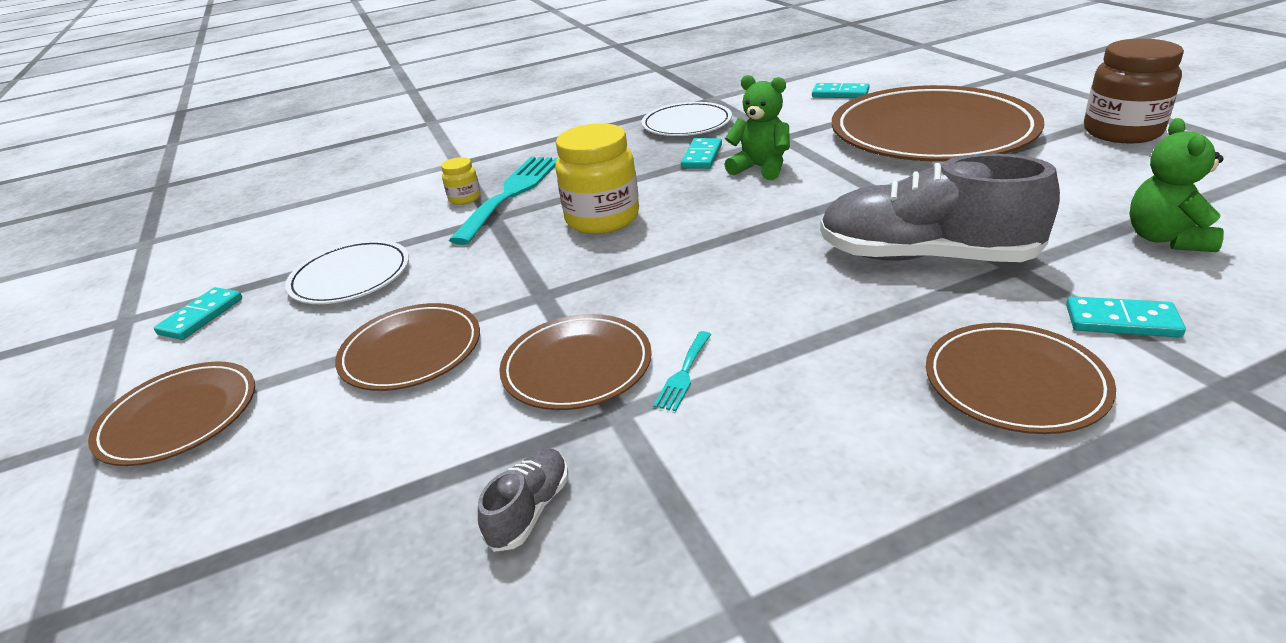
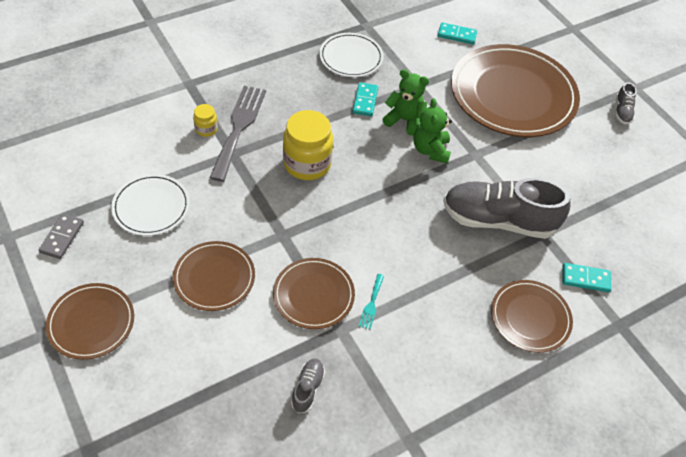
camera: 15 degrees left, 20 degrees up
turquoise domino [154,287,242,340] -> grey domino [39,214,84,259]
turquoise fork [449,157,557,245] -> grey fork [210,86,266,182]
brown jar [1084,39,1184,144] -> grey shoe [615,83,636,124]
green teddy bear [1129,118,1224,252] -> green teddy bear moved to [413,98,452,164]

